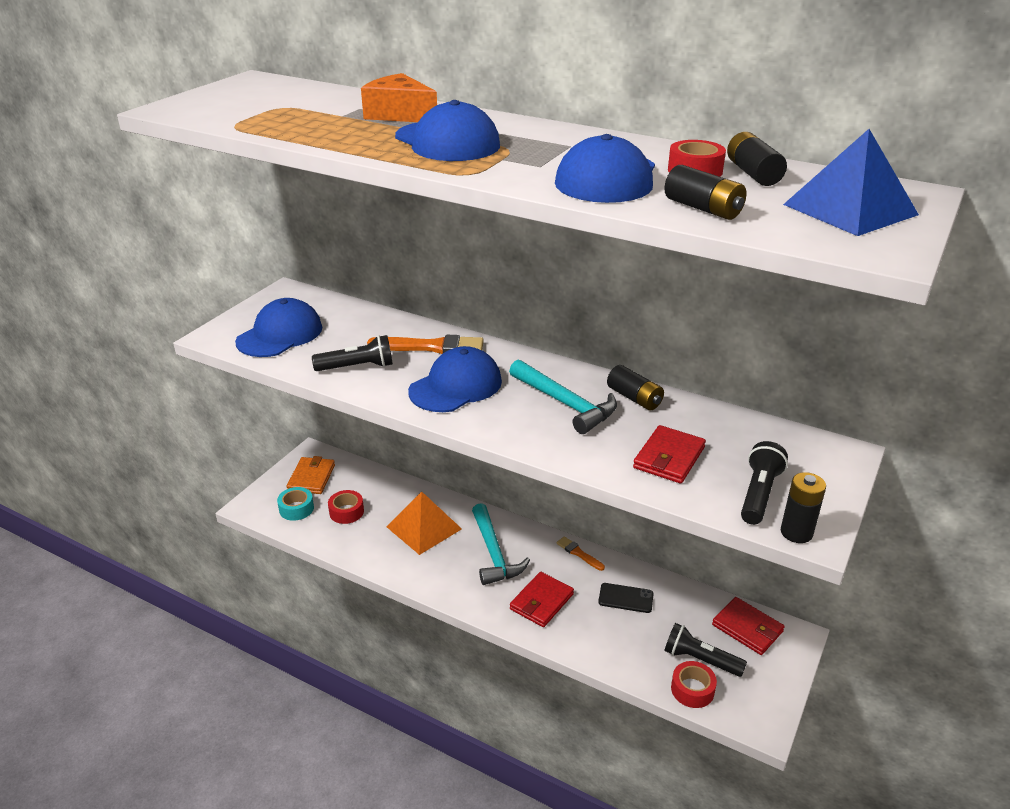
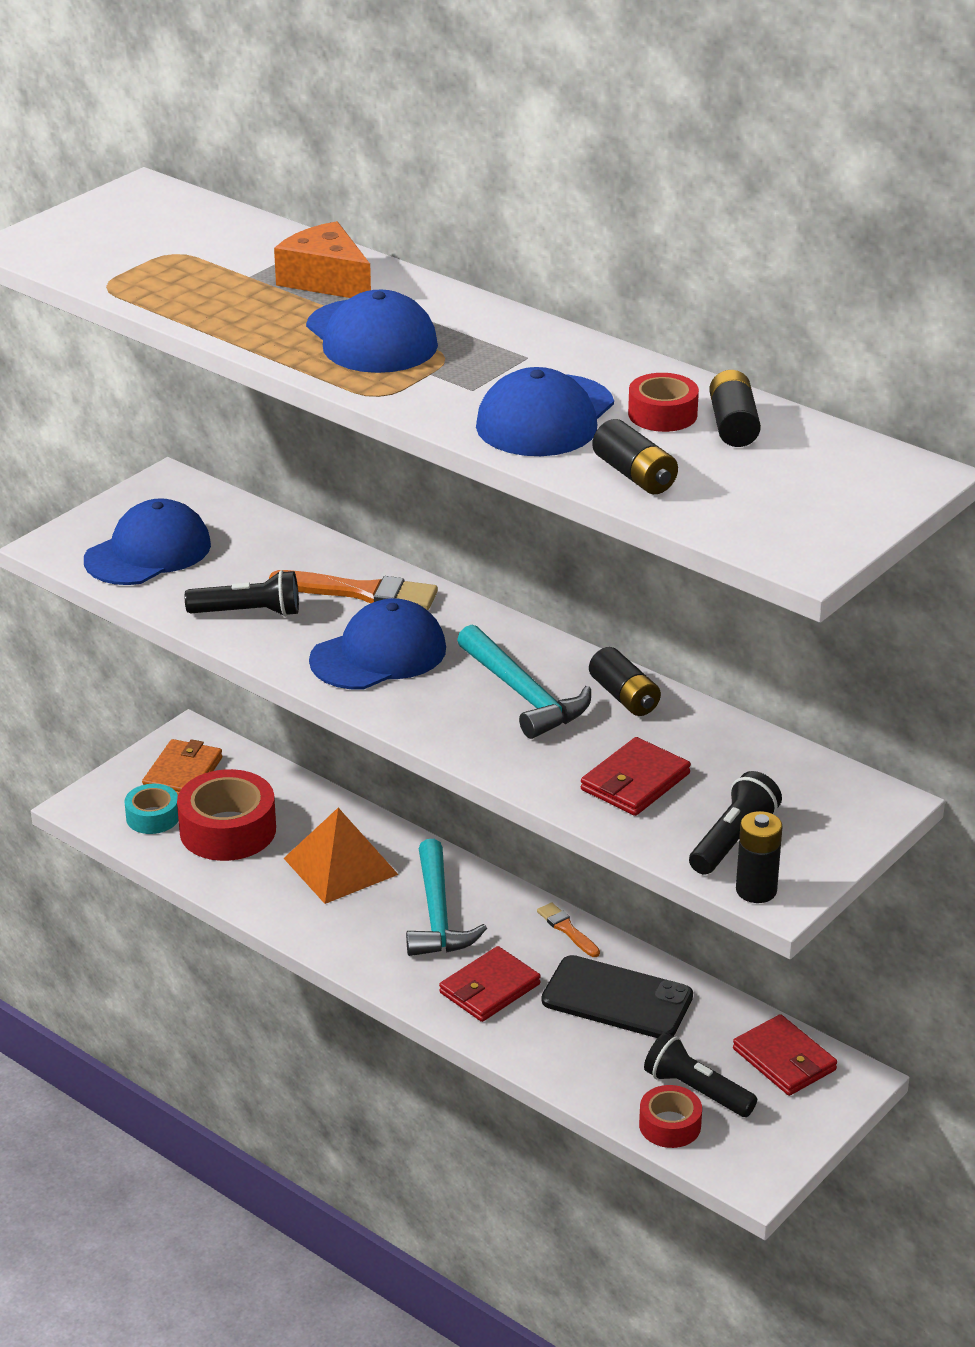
camera: 10 degrees right, 0 degrees up
red tape [328,490,364,524] -> red tape [177,769,276,861], size x1.79
black phone [598,583,654,613] -> black phone [542,955,693,1038], size x1.74
blue pyramid [783,129,919,236] -> none

